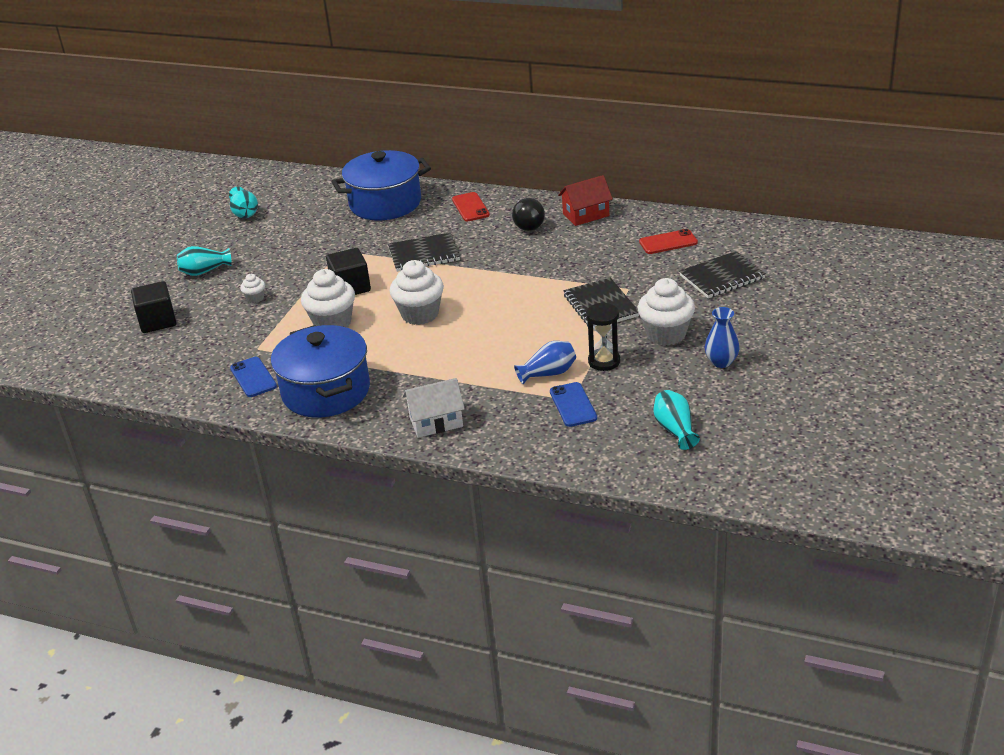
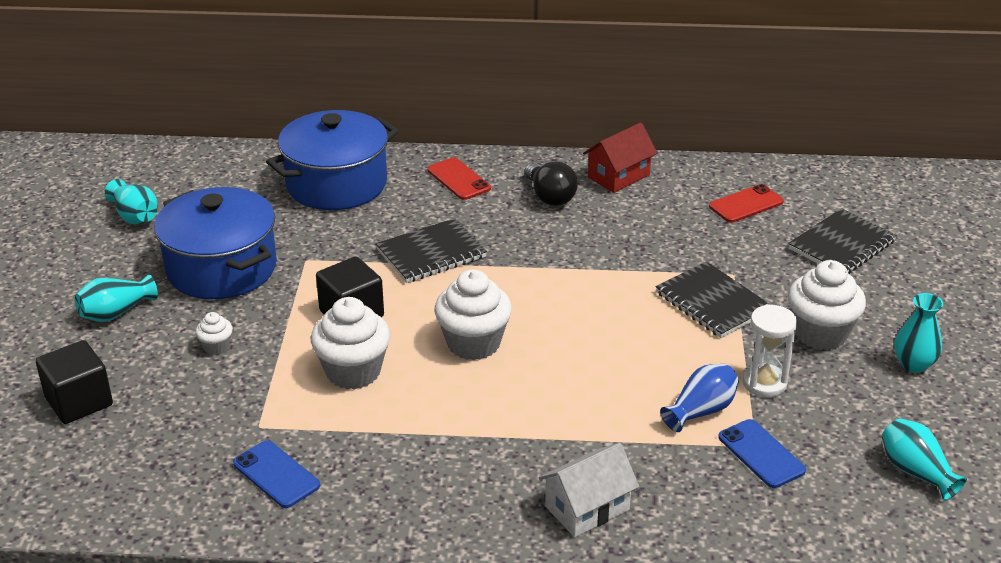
camera: 20 degrees left, 0 degrees up
blue pot [271,325,370,418] -> blue pot moved to [154,187,277,299]
black hourglass [586,302,620,371] -> white hourglass [743,304,797,397]
blue vase [705,307,740,368] -> turquoise vase [894,293,943,373]

